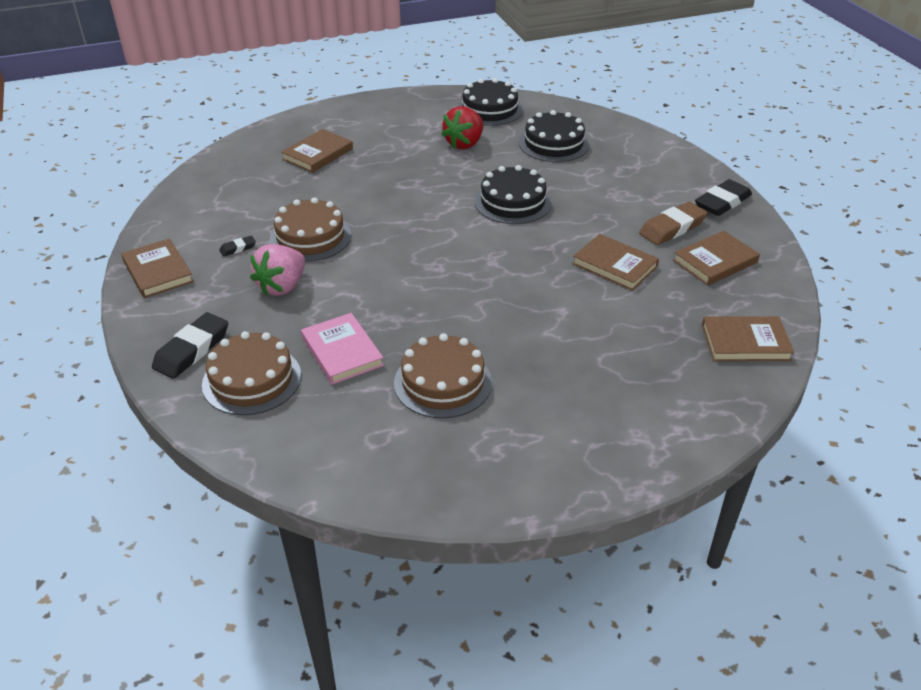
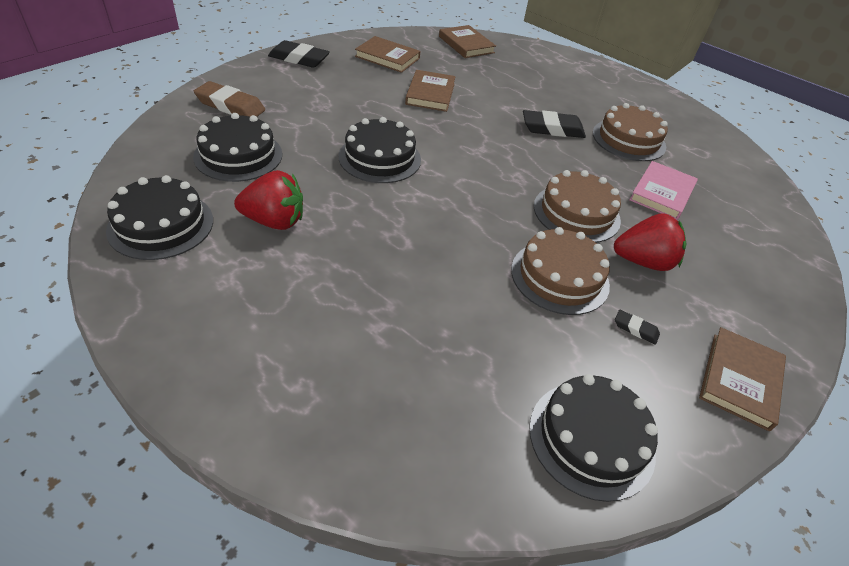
camera: 125 degrees left, 5 degrees up
black eraser [152,312,228,379] -> black eraser moved to [523,110,586,138]
brown cake [202,331,301,415] -> brown cake moved to [534,170,621,243]
pink strawberry [250,244,305,296] -> red strawberry [614,213,686,271]
brown book [281,129,353,173] -> none
brown eraser [639,202,707,245] -> brown eraser moved to [194,81,265,117]
none -> black cake [529,374,658,502]

